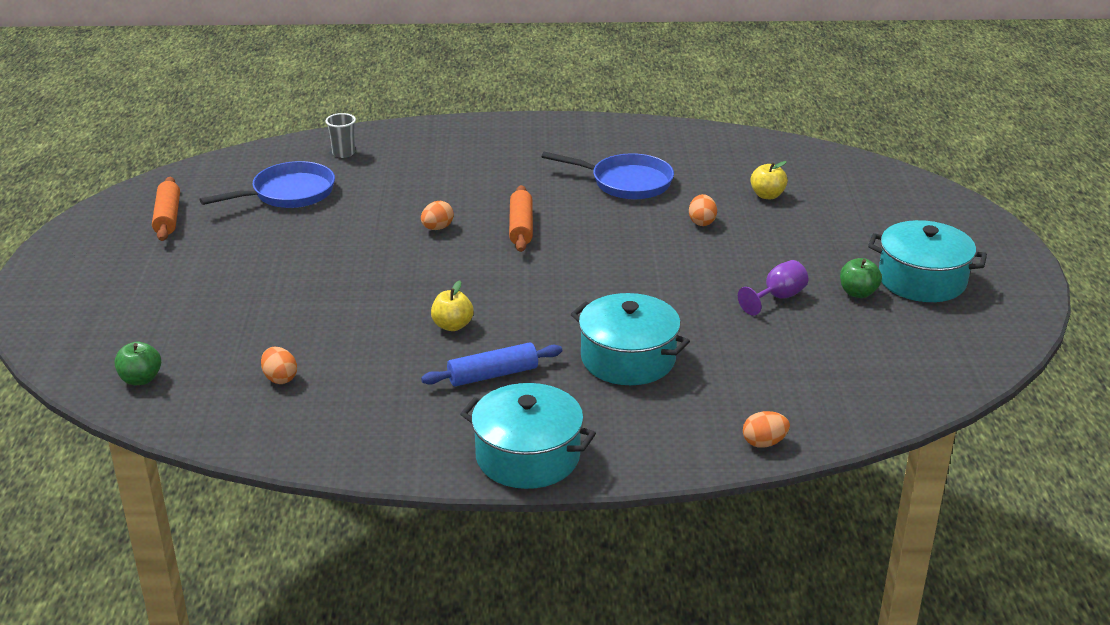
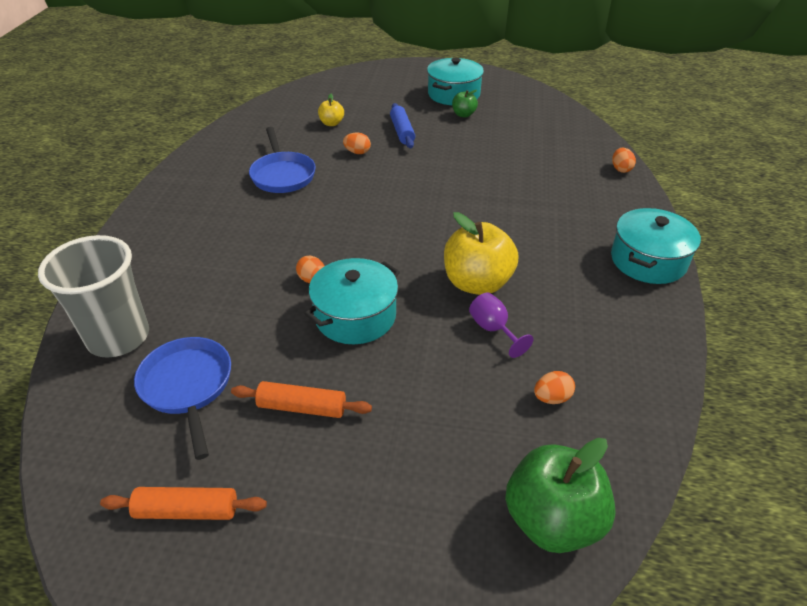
camera: 80 degrees left, 10 degrees up
green apple [115,342,161,385] -> green apple [505,438,616,553], size x2.03
grey cup [325,113,356,158] -> grey cup [38,235,149,357], size x2.36
blue rolling pin [421,342,562,387] -> blue rolling pin moved to [390,103,415,148]
yellow apple [431,280,474,331] -> yellow apple [444,212,518,295], size x2.03
orange rolling pin [509,185,533,252] -> orange rolling pin moved to [231,381,372,418]
blue pan [542,152,674,199] -> blue pan turned 135 degrees clockwise [249,127,316,193]
turquoise pot [571,293,690,385] -> turquoise pot moved to [304,258,400,344]
purple goblet [738,260,808,316] -> purple goblet moved to [469,292,533,358]

